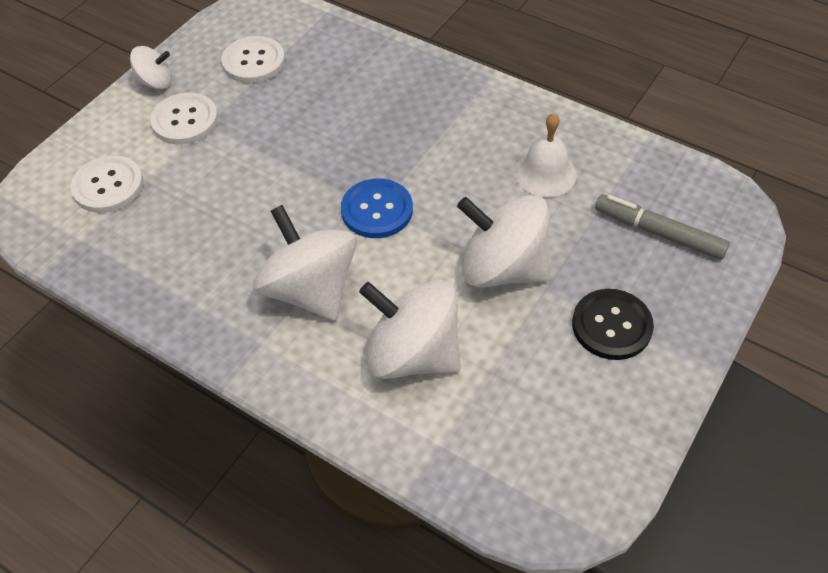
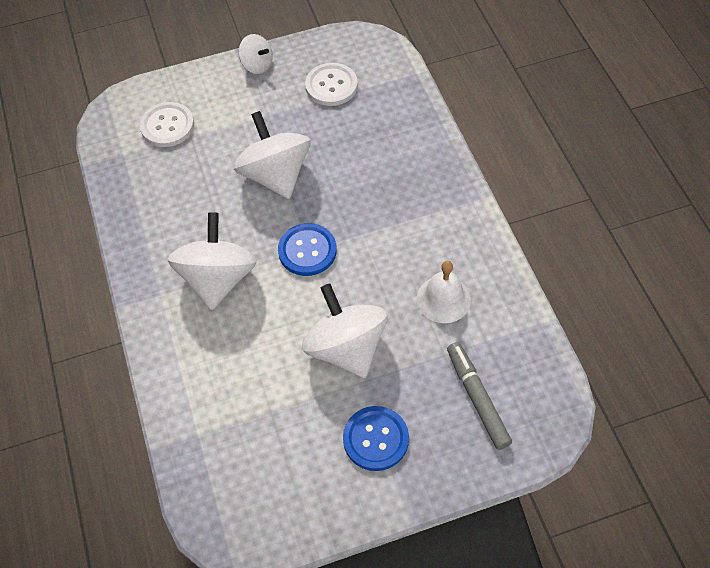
camera: 40 degrees right, 5 degrees up
white button [150,93,218,144] -> none
white spinning top [359,280,461,379] -> white spinning top moved to [233,111,311,199]
black button [572,289,654,360] -> blue button [343,406,409,471]

